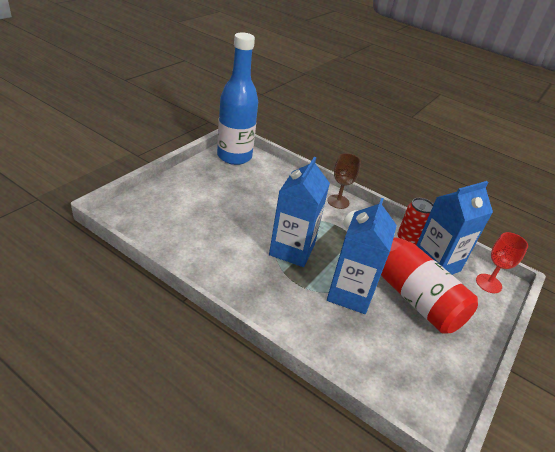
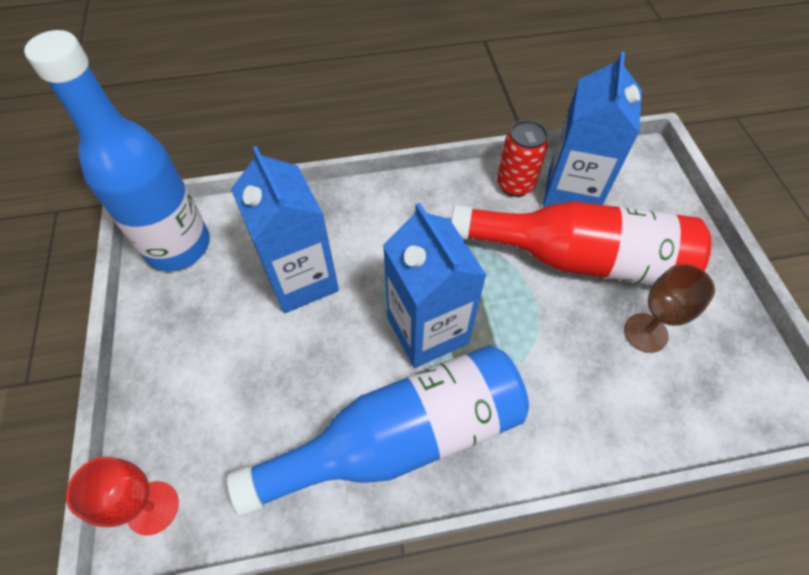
camera: 40 degrees left, 20 degrees up
brown goblet [327,153,361,209] -> brown goblet moved to [624,264,715,353]
blue carton [327,198,397,314] -> blue carton moved to [231,146,339,313]
red goblet [476,232,528,293] -> red goblet moved to [66,457,179,536]
none -> blue bottle [227,345,529,517]

